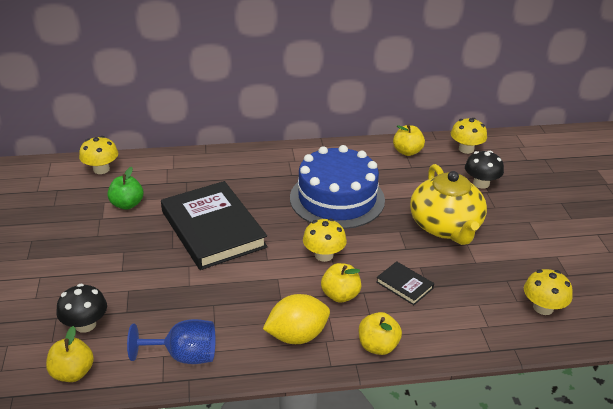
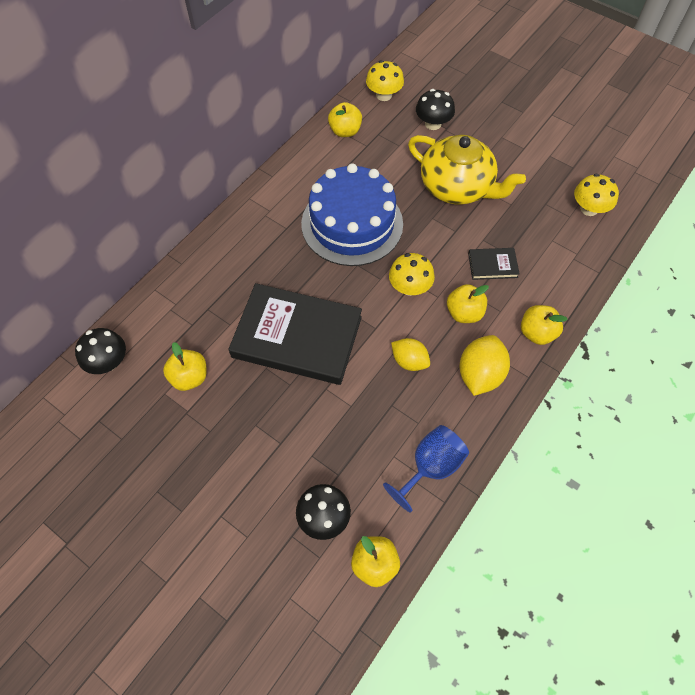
camera: 45 degrees left, 25 degrees up
yellow mushroom [79,136,118,174] -> black mushroom [75,328,126,374]
green apple [107,167,144,210] -> yellow apple [163,342,206,391]
none -> yellow lemon [391,338,430,371]

